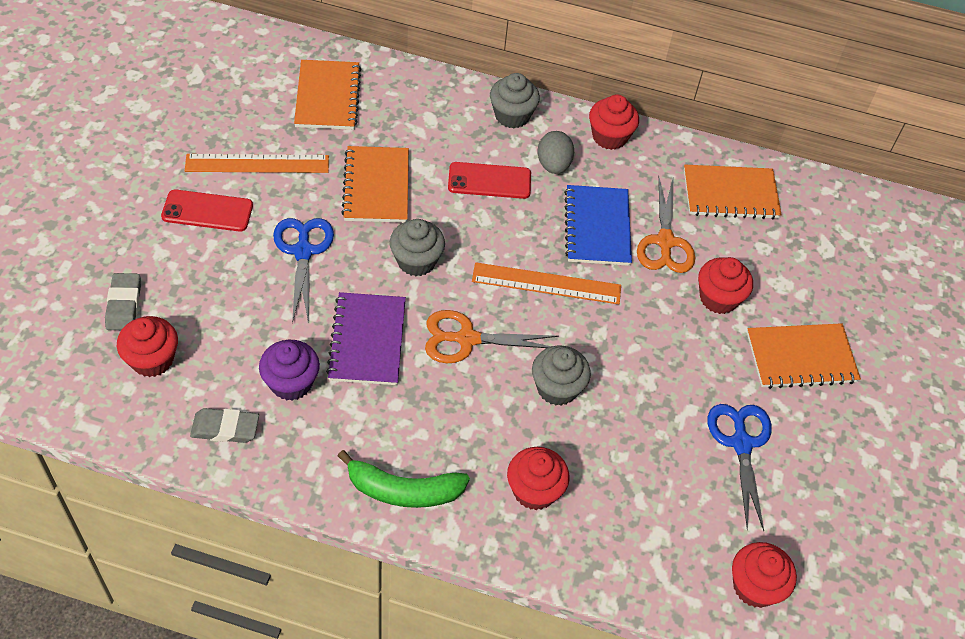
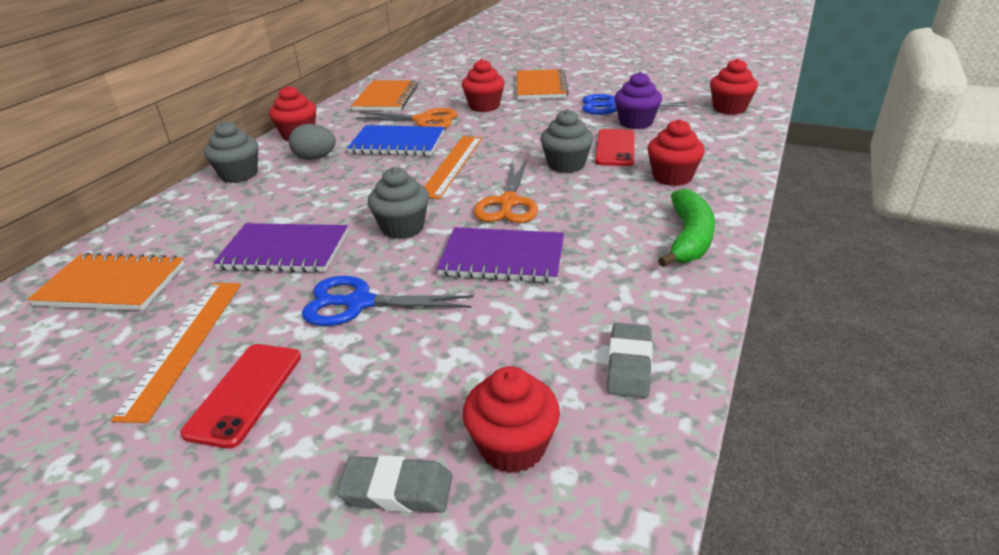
camera: 75 degrees left, 20 degrees down
purple cupcake [259,340,320,401] -> purple cupcake moved to [614,72,662,129]
orange notebook [341,146,409,223] -> purple notebook [213,223,348,273]
red phone [448,162,531,199] -> red phone moved to [595,129,635,166]

